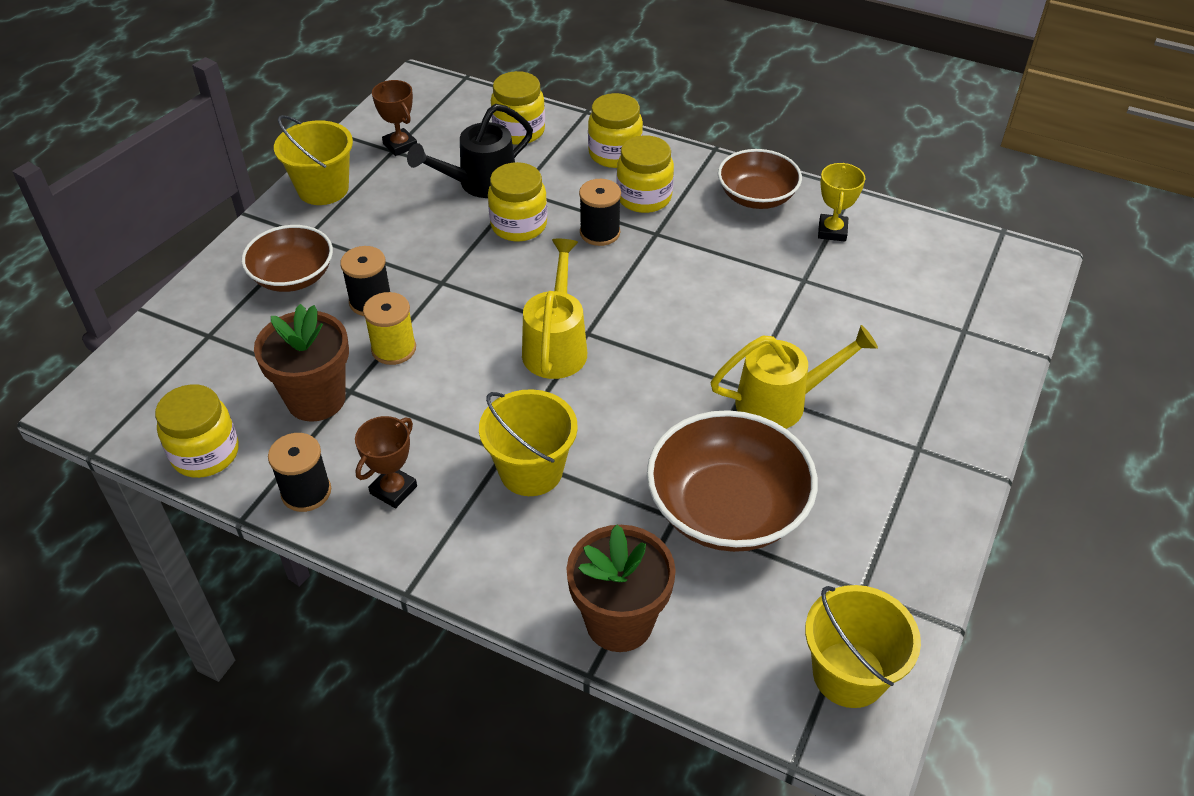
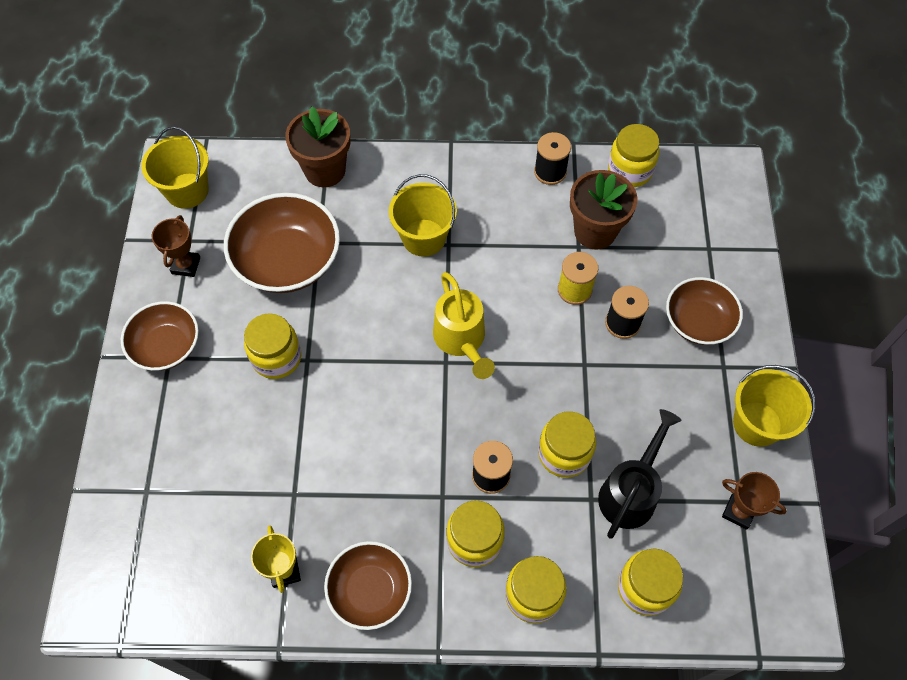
camera: 155 degrees right, 15 degrees up
brown trophy [355,416,417,508] -> brown trophy moved to [152,215,200,277]
yellow watering can [710,325,878,429] -> yellow jar [244,313,302,379]
none -> brown bowl [121,301,199,371]

